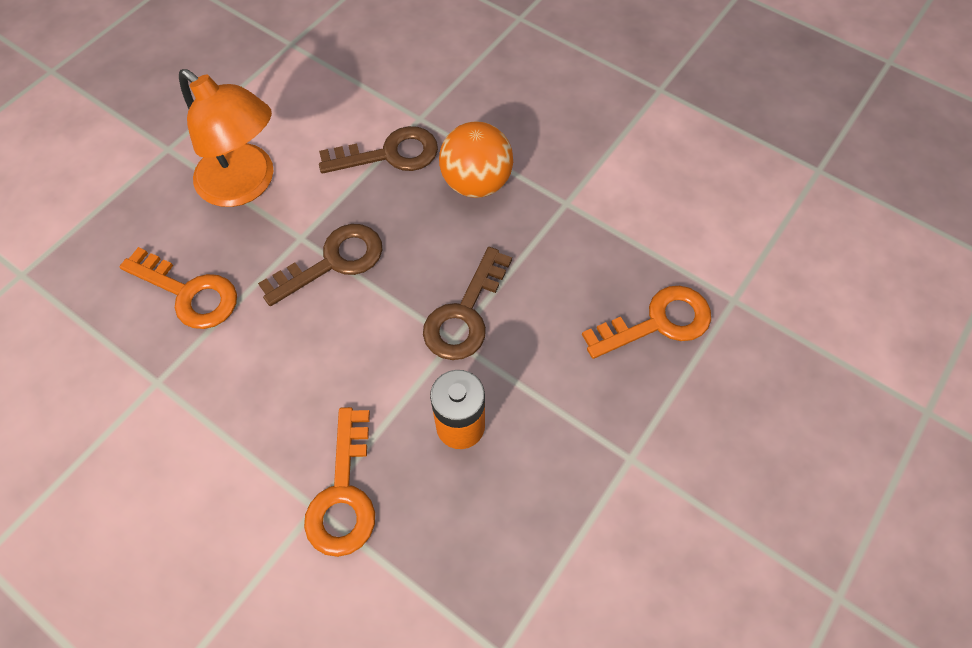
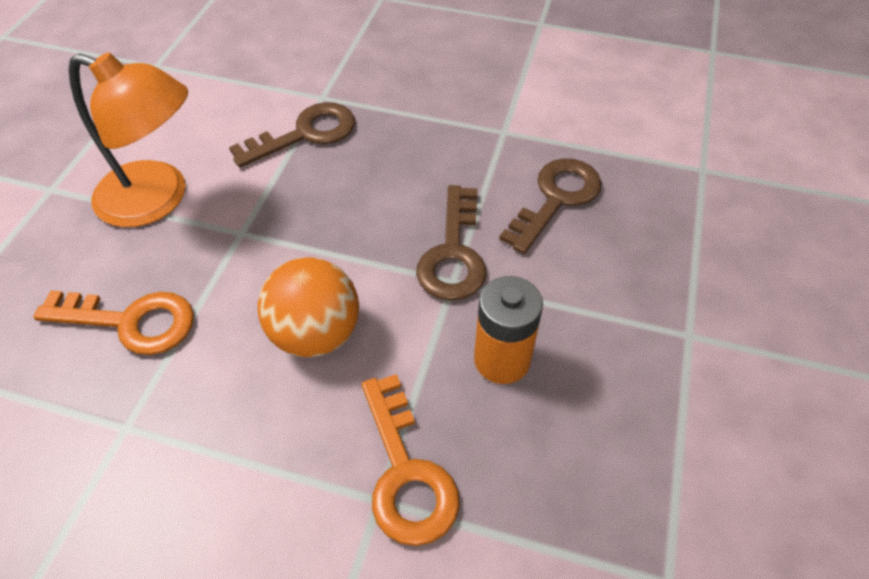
camera: 20 degrees left, 10 degrees down
brown key [258,224,382,306] -> brown key moved to [499,158,602,254]
orange ball [439,121,513,198] -> orange ball moved to [258,257,359,357]
orange key [582,286,711,359] -> none

